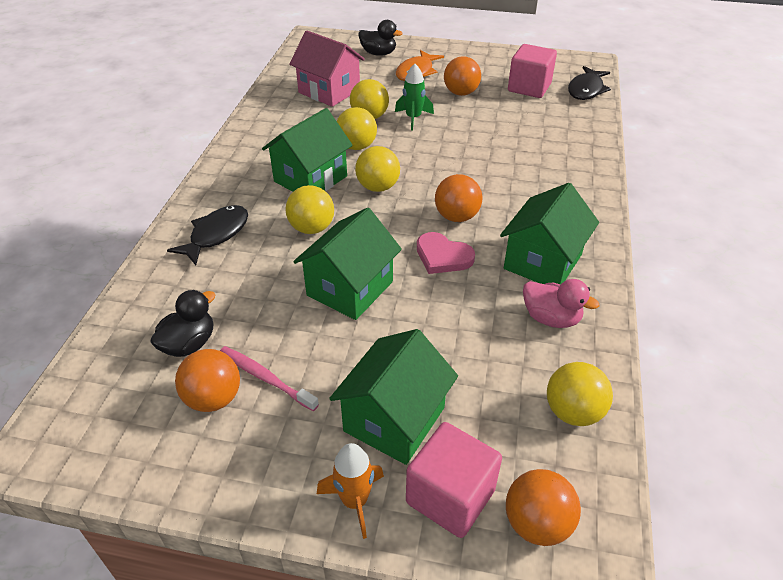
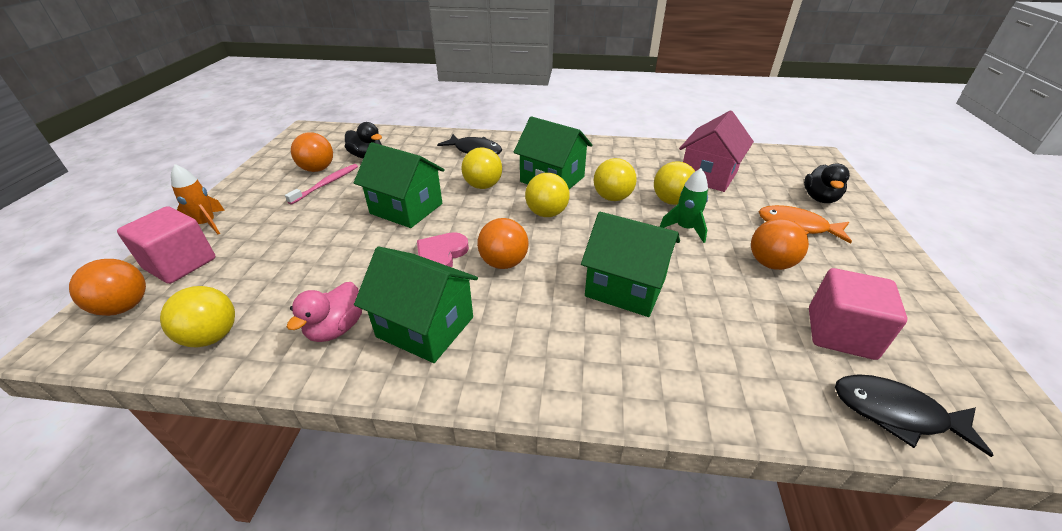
camera: 85 degrees right, 5 degrees down
green house [329,329,458,465] -> green house moved to [581,212,680,317]

